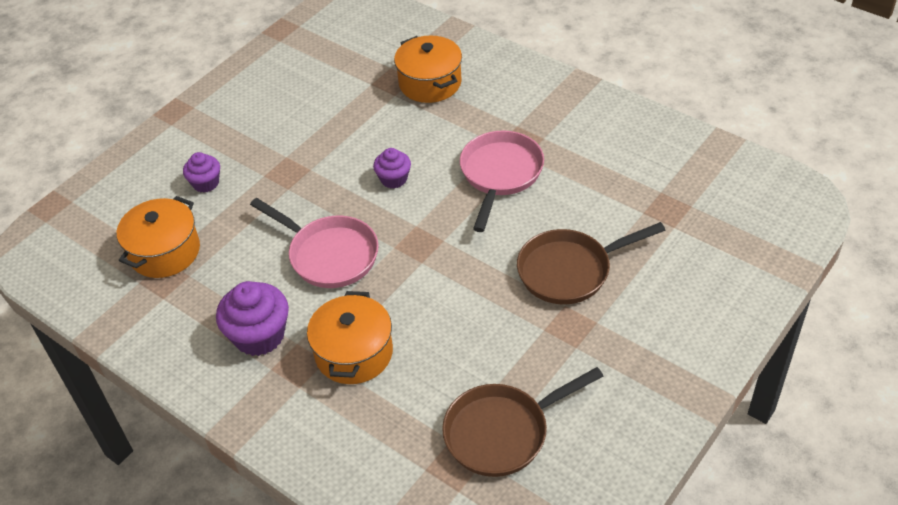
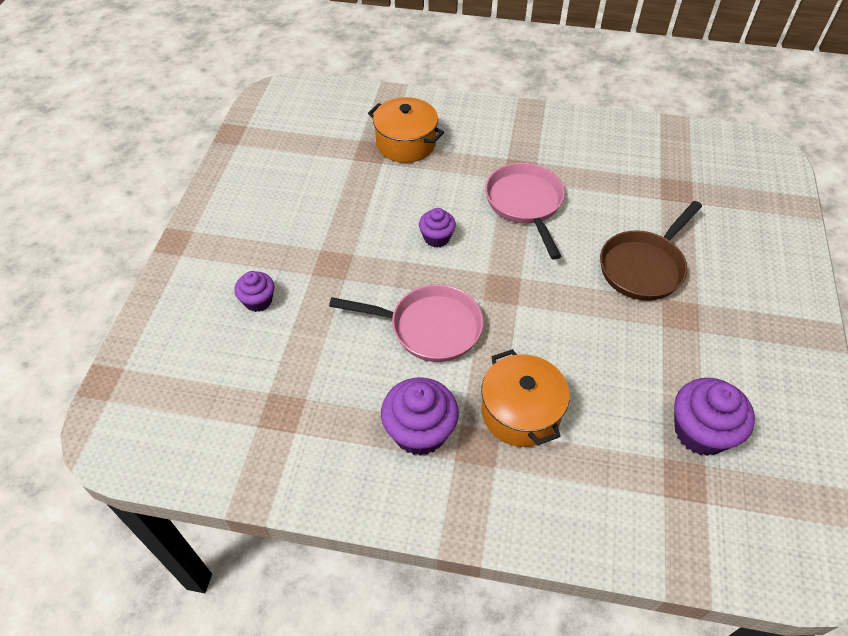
camera: 30 degrees left, 5 degrees up
orange pot [117,196,200,278] -> none
brown pan [442,367,603,477] -> purple cupcake [674,378,755,456]

